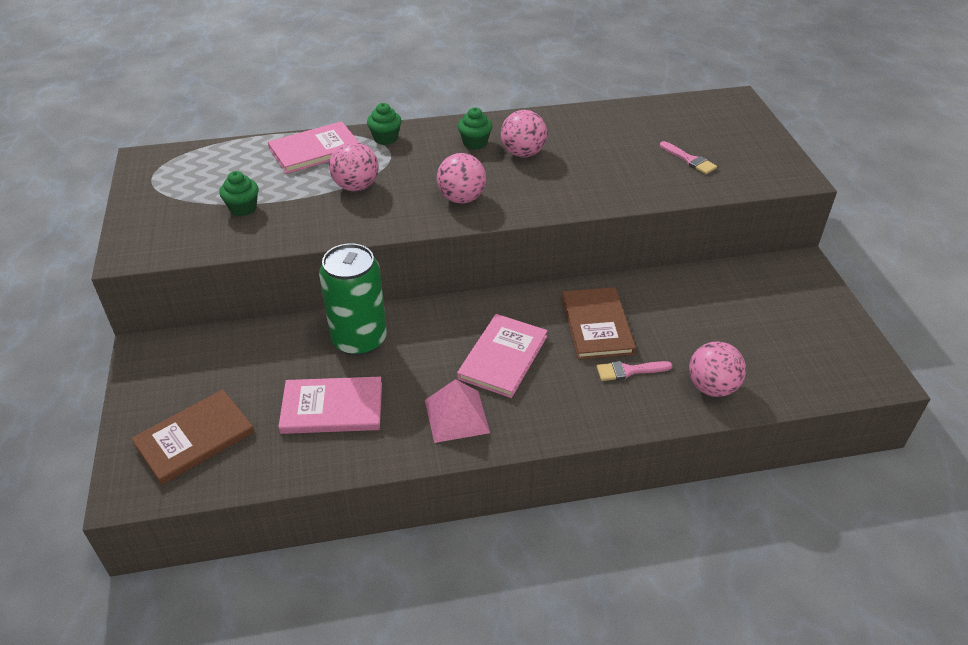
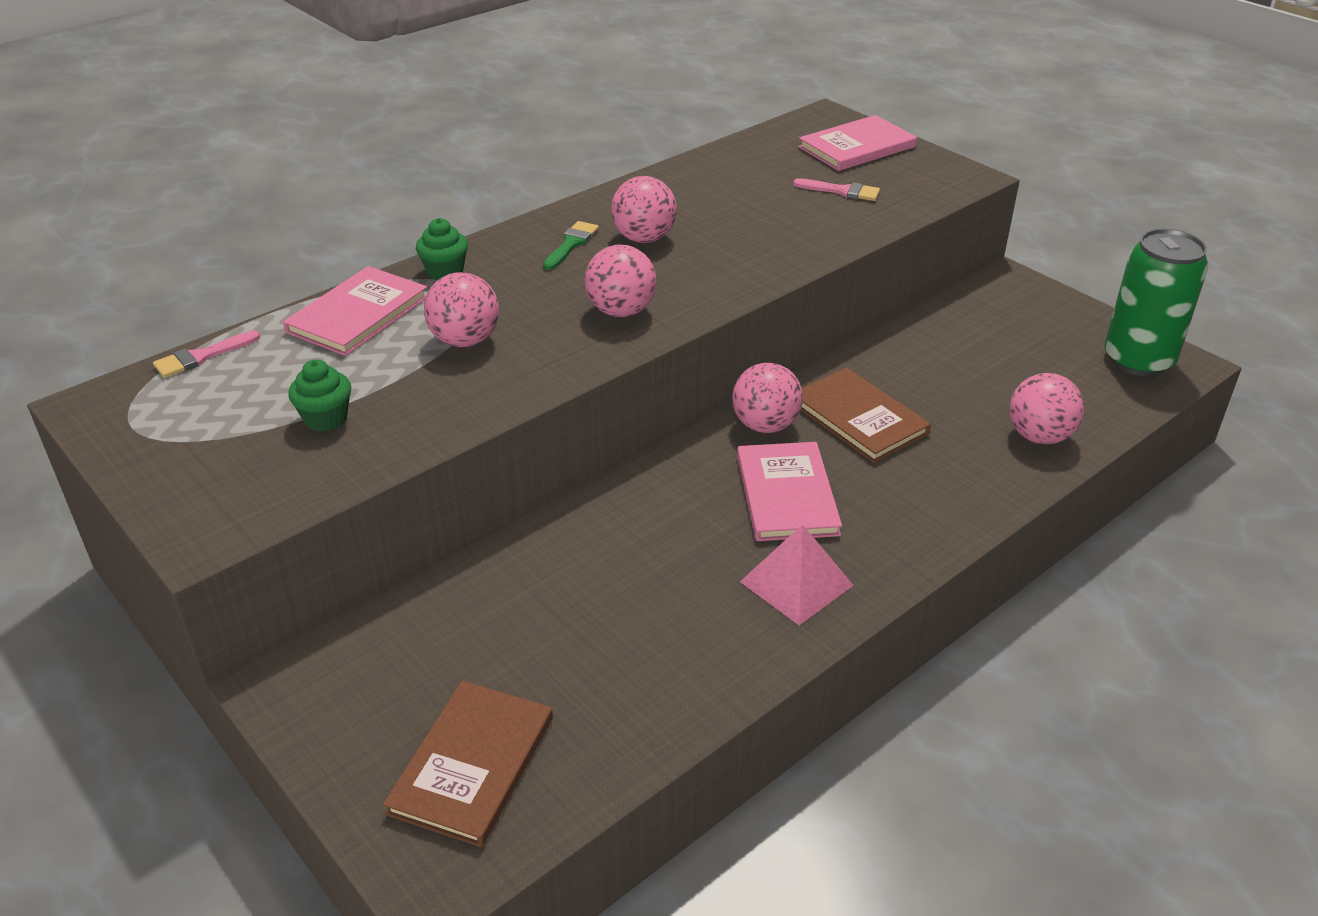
camera: 30 degrees left, 5 degrees down
pink book [278,377,382,434] -> pink book moved to [798,115,917,171]
green can [319,243,387,356] -> green can moved to [1105,228,1208,376]
green cupcake [458,108,492,150] -> green brush [543,221,599,270]
pink brush [597,361,672,381] -> pink brush moved to [153,330,260,378]
none -> pink ball [732,363,803,433]

